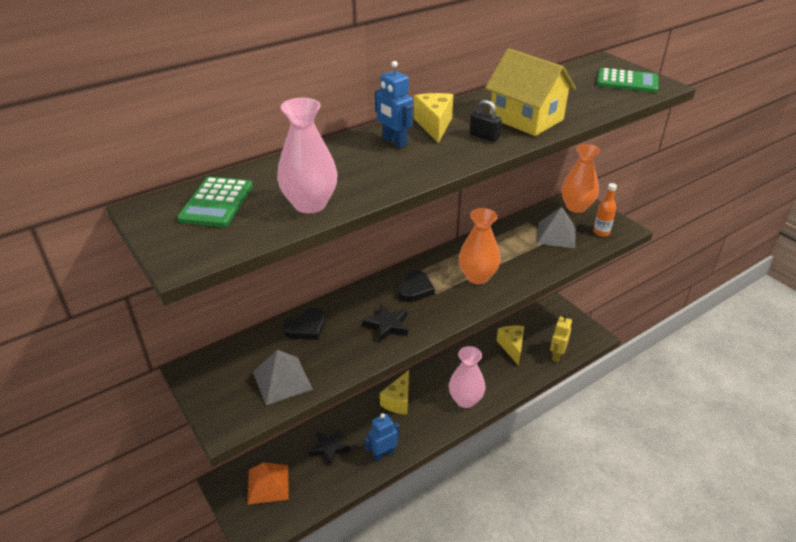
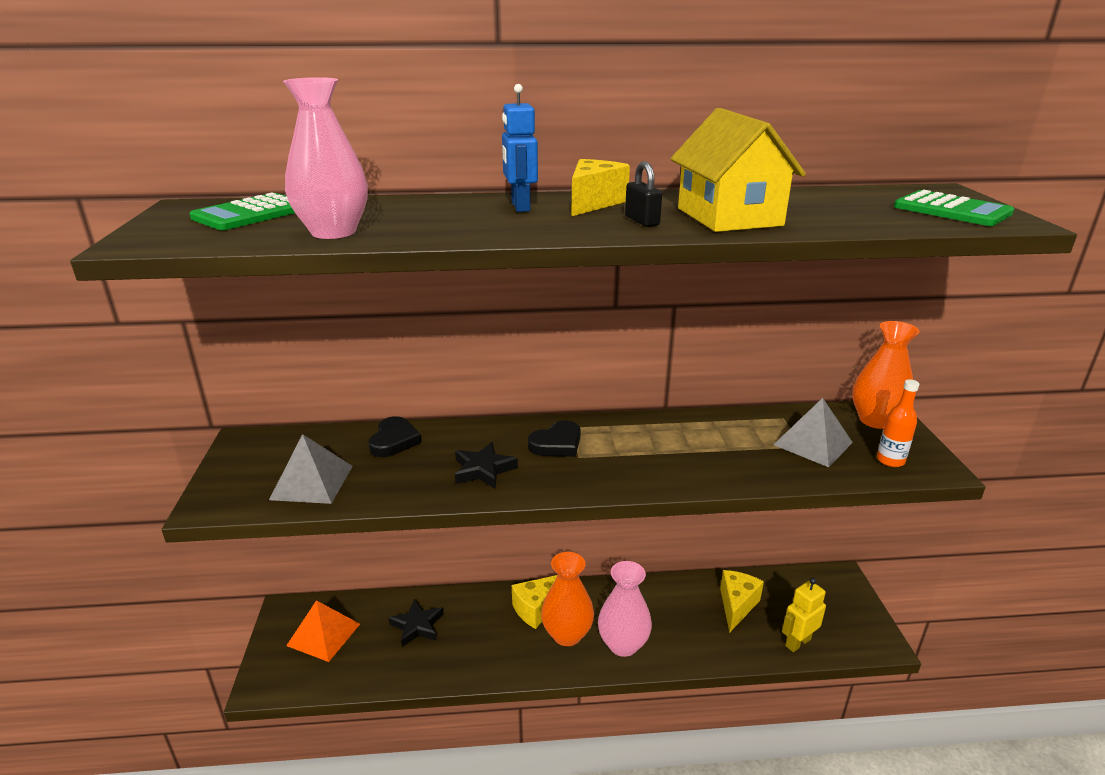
camera: 30 degrees right, 10 degrees down
black heart [283,308,325,340] -> black heart turned 75 degrees counterclockwise [368,416,421,457]
blue robot [364,413,400,462] -> none
orange vase [459,208,501,284] -> orange vase moved to [541,552,594,646]

